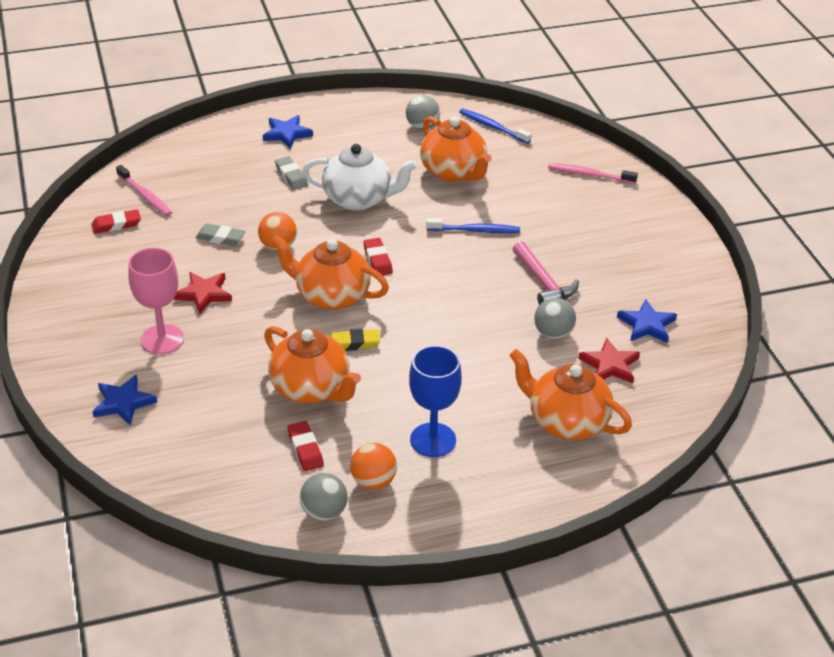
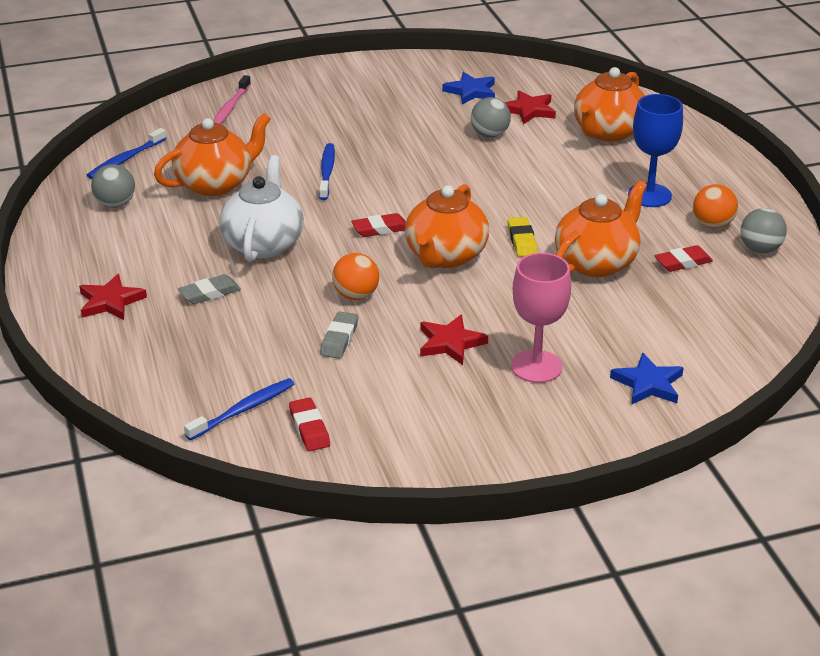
camera: 90 degrees left, 5 degrees down
pink toothbrush [116,165,172,216] -> blue toothbrush [184,378,294,440]
blue star [263,115,313,149] -> red star [79,274,147,320]
pink hammer [512,241,579,305] -> none

